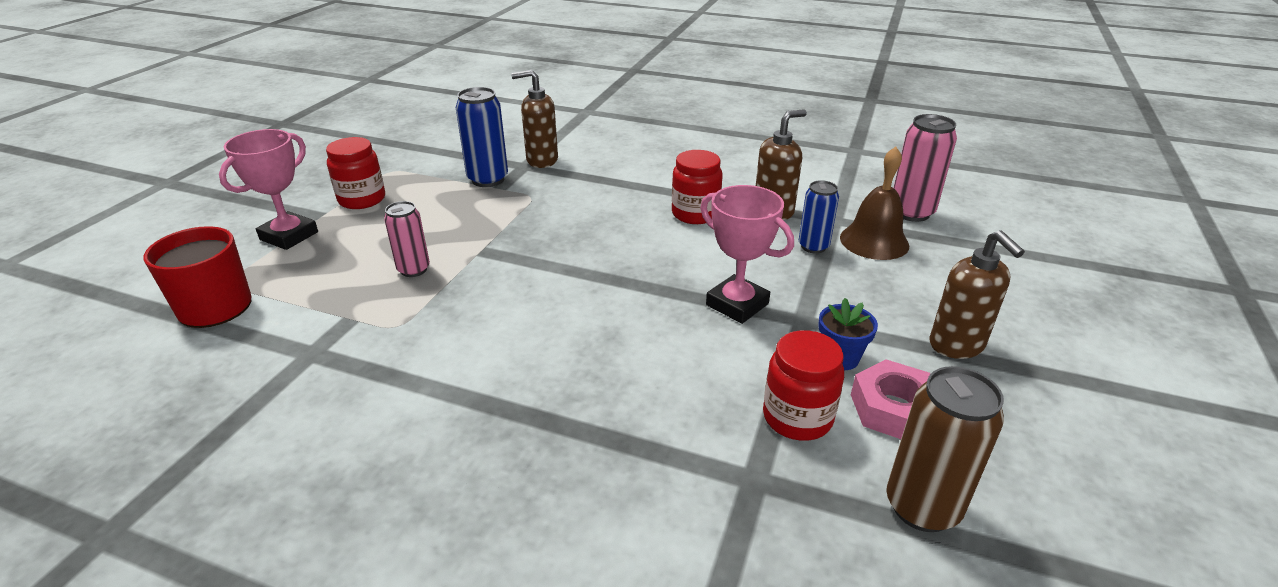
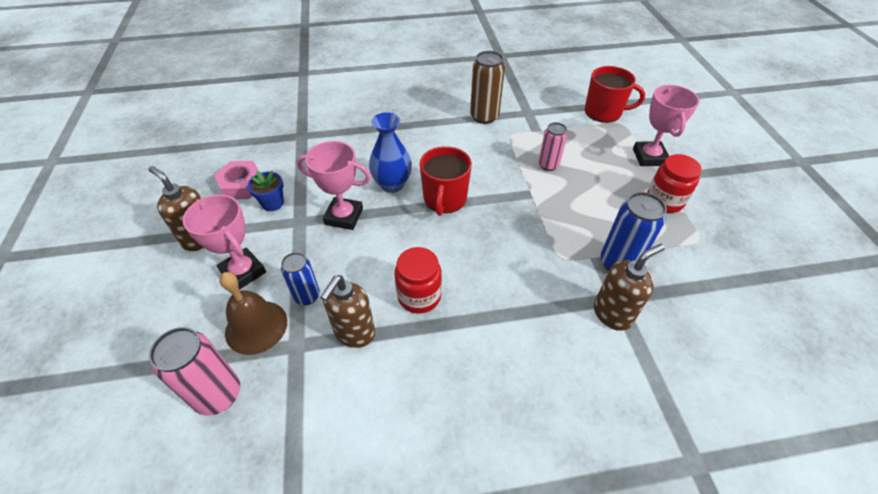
camera: 150 degrees right, 15 degrees up
red jar [763,330,844,441] -> none
brown can [886,366,1004,532] -> brown can moved to [470,51,505,124]
none -> pink trophy [183,195,266,290]
none -> blue vase [369,112,412,193]
none -> red mug [420,146,472,216]

